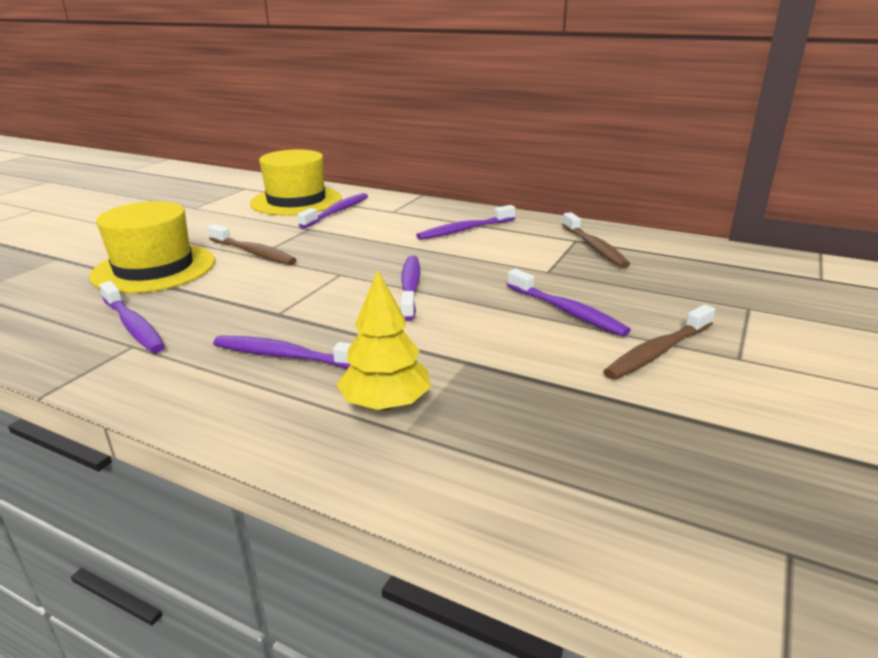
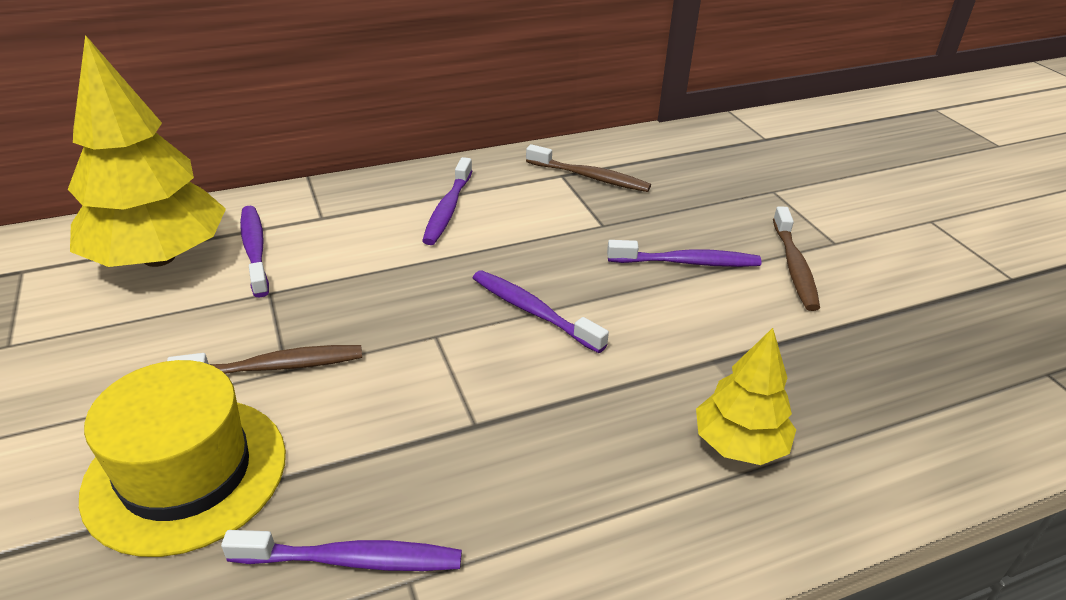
camera: 50 degrees left, 10 degrees up
purple toothbrush [213,335,351,369] -> none
yellow hat [250,150,342,216] -> yellow tree [68,35,226,267]

